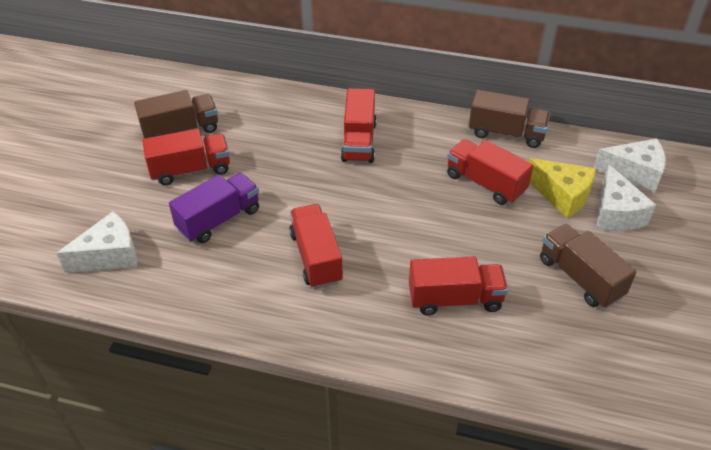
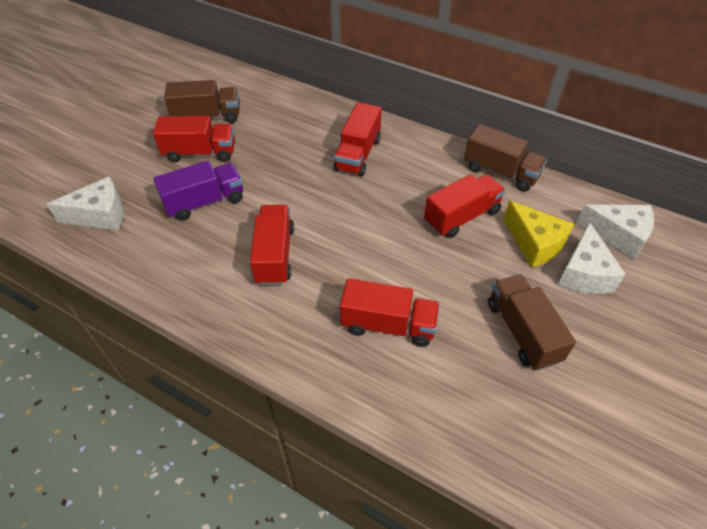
camera: 15 degrees right, 5 degrees up
red truck [447,139,533,205] -> red truck turned 90 degrees clockwise [424,174,506,238]

